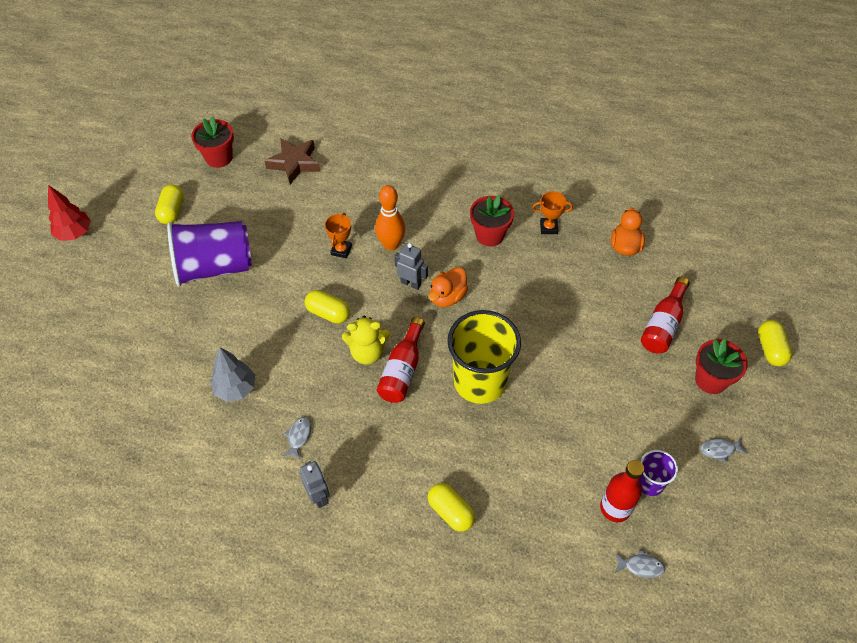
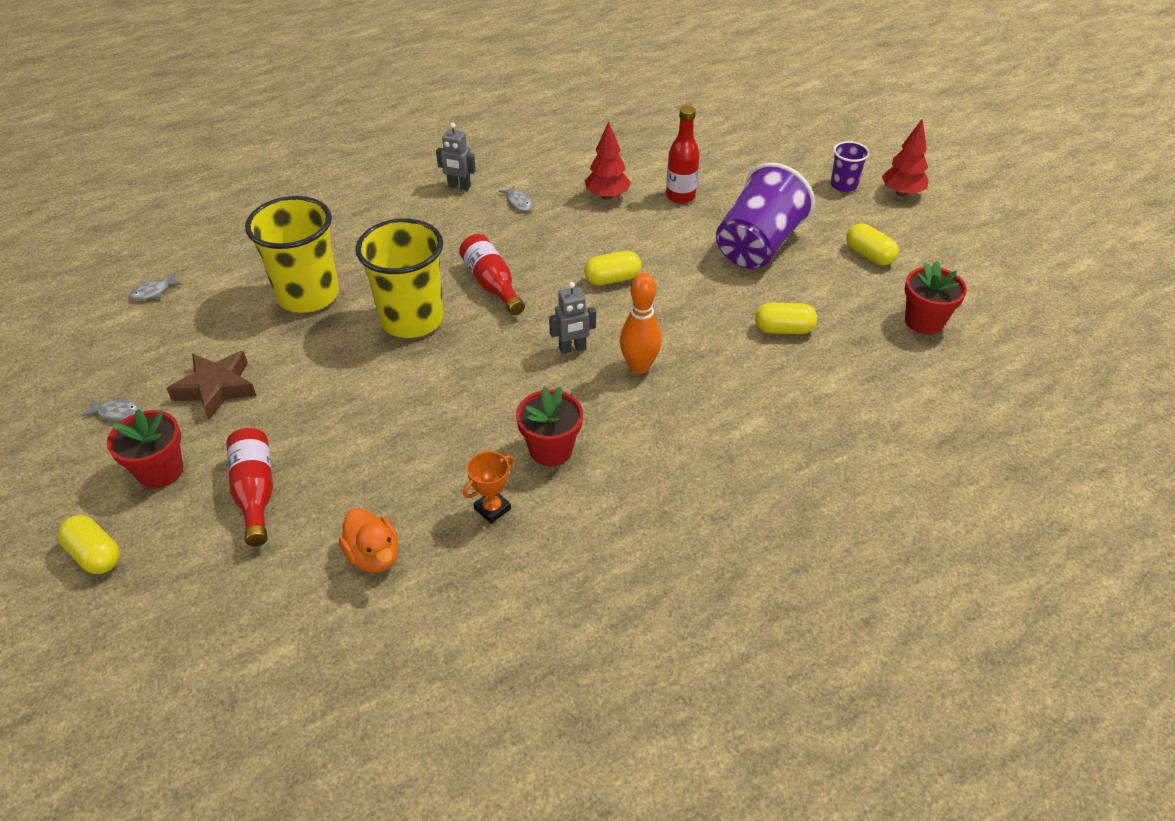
camera: 135 degrees right, 10 degrees down
grey tree [210,347,255,402] -> red tree [585,121,631,200]
brown star [265,138,320,185] -> brown star moved to [167,351,256,420]
orange trophy [325,213,352,258] -> none
yellow teddy bear [342,316,390,365] -> none
orange duck [428,267,468,307] -> none
yellow capsule [428,483,475,531] -> yellow capsule moved to [755,302,817,334]
red bottle [600,460,644,522] -> red bottle moved to [666,106,700,204]
purple cup [639,450,678,496] -> purple cup moved to [831,141,869,192]
grey fish [700,437,748,463] -> grey fish turned 60 degrees clockwise [81,397,141,421]
none -> yellow cup [245,196,339,313]

